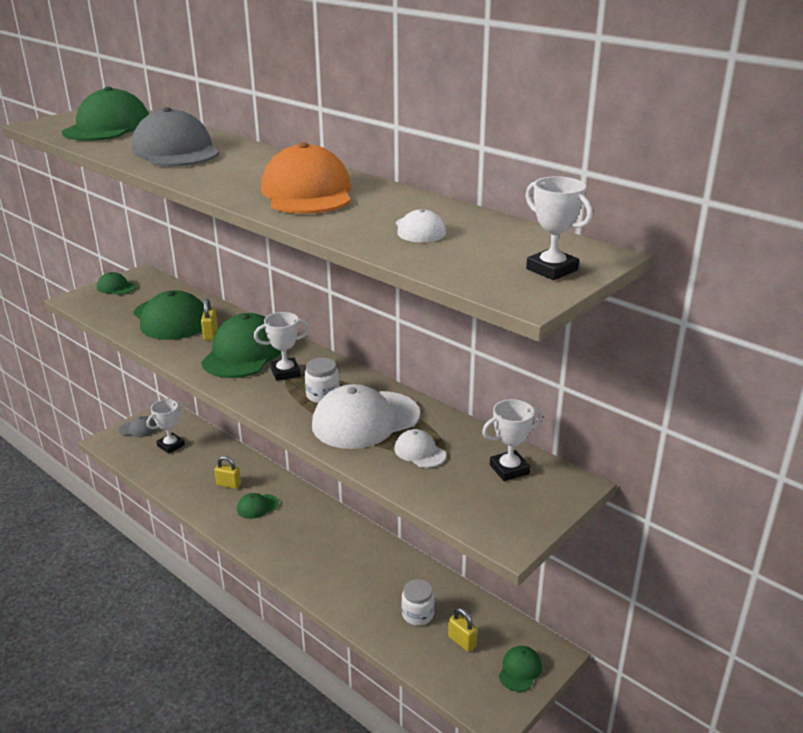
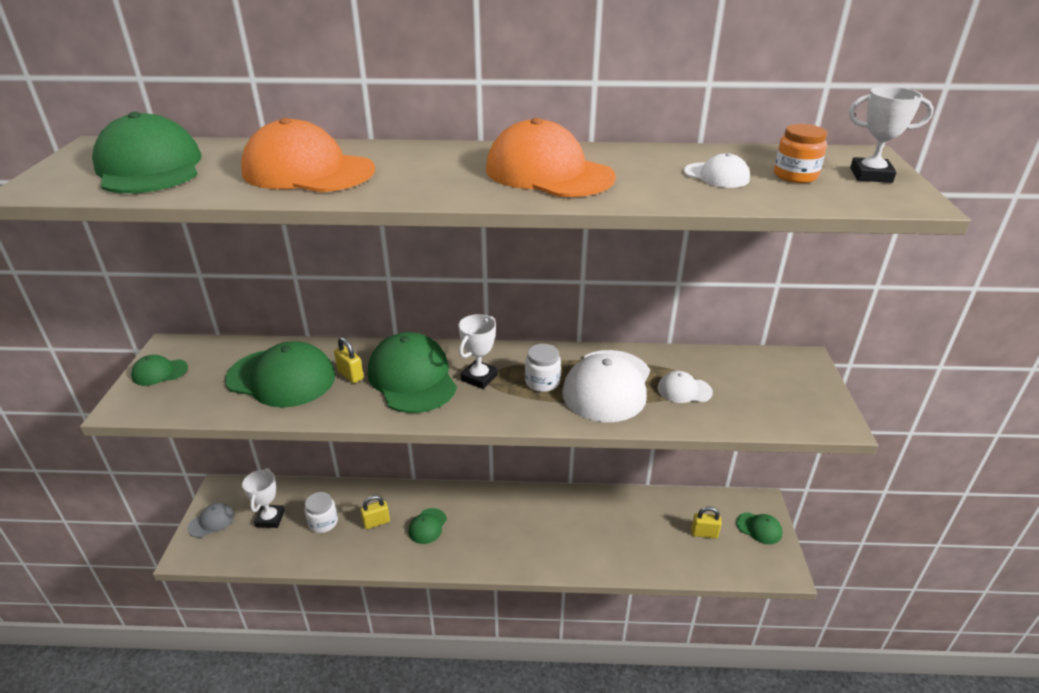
camera: 40 degrees left, 5 degrees up
grey cap [131,107,219,166] -> orange cap [241,118,375,192]
white jar [402,579,435,625] -> white jar moved to [304,492,338,533]
white trophy [482,399,543,481] -> none
green cap [499,646,542,692] -> green cap turned 135 degrees clockwise [736,512,783,544]
none -> orange jar [774,124,827,183]

